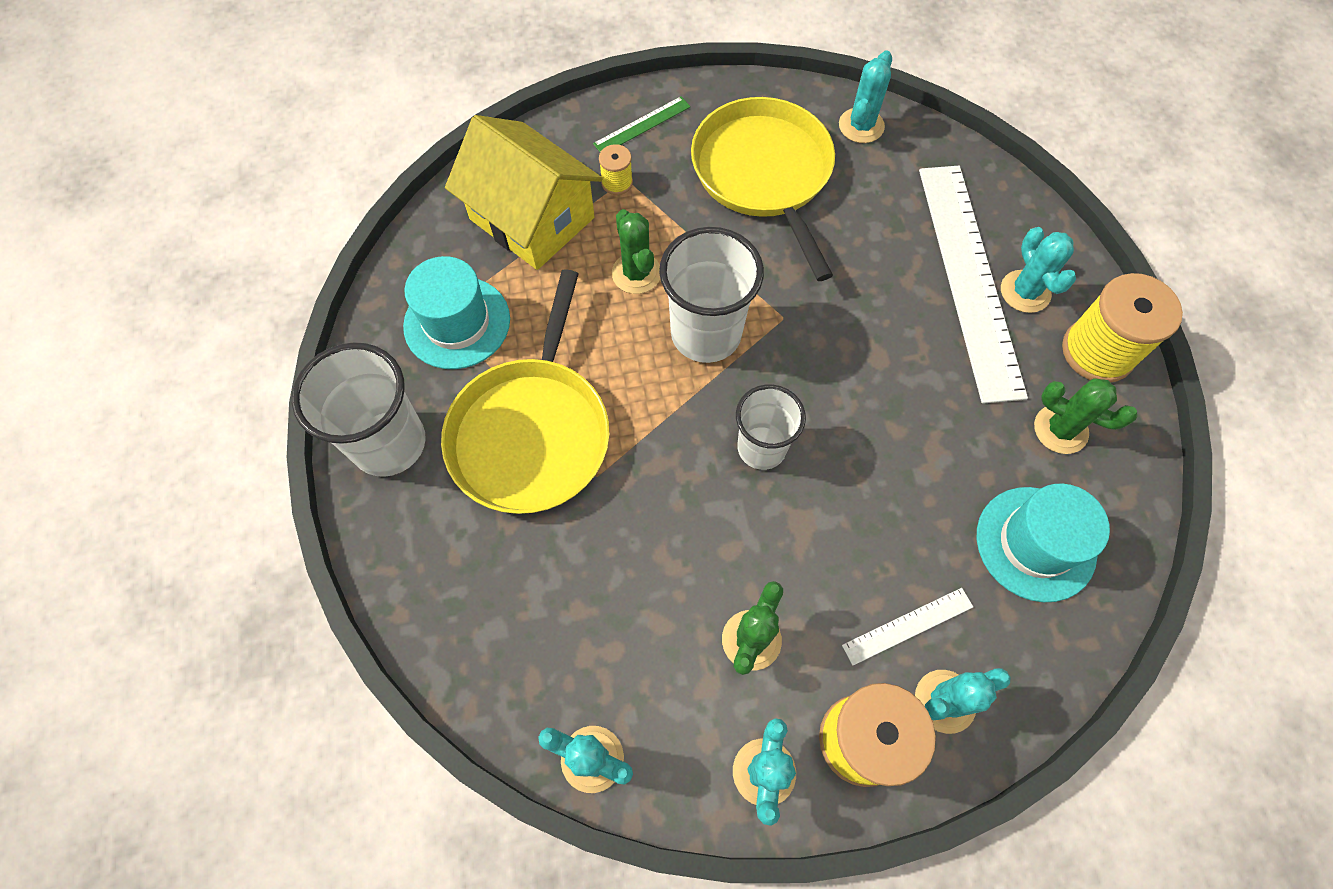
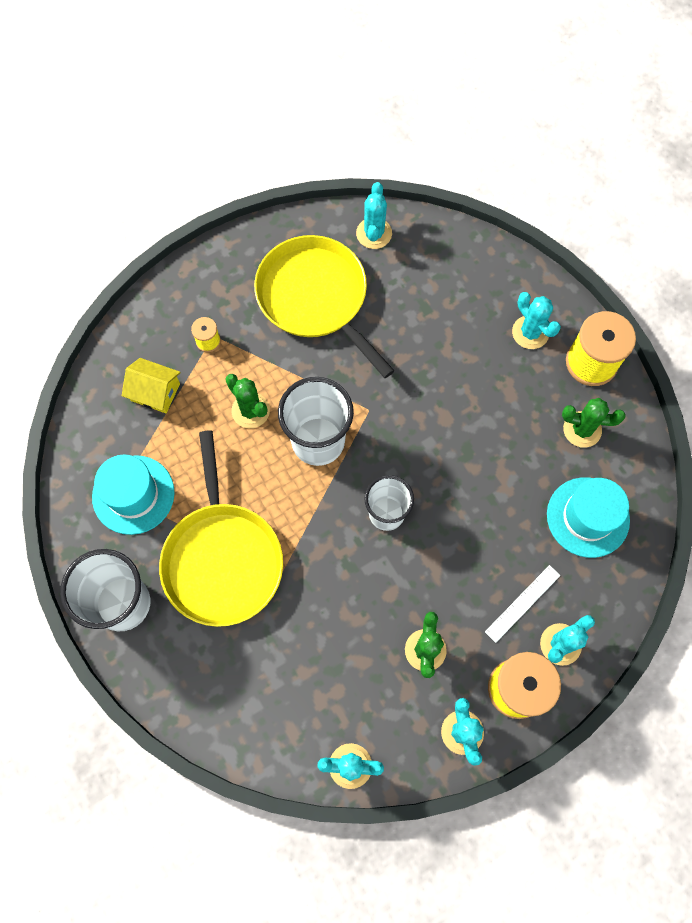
camera: 20 degrees left, 5 degrees up
yellow house [445,115,603,270] -> yellow house [122,358,181,413], size x0.52
green ruler [593,96,691,152] -> none
white ruler [919,166,1028,404] -> none

